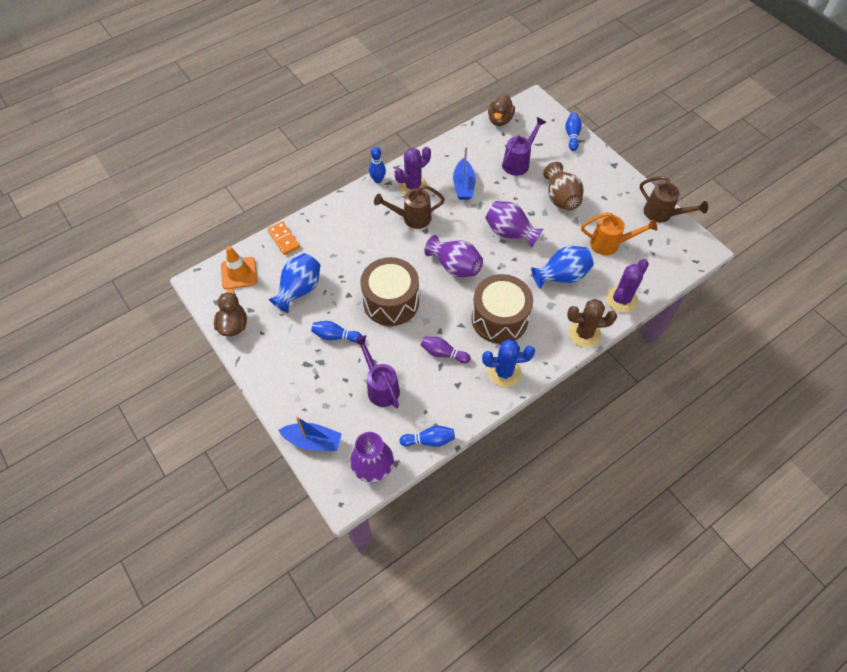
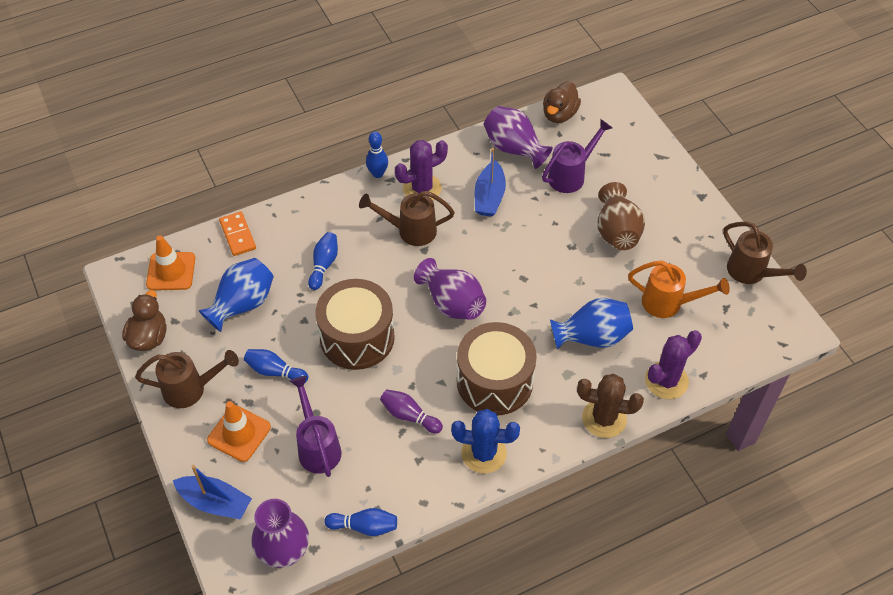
camera: 10 degrees right, 5 degrees down
purple vase [485,201,543,248] -> purple vase moved to [484,106,553,169]
blue bowling pin [565,113,582,151] -> blue bowling pin moved to [308,232,338,290]
none -> brown watering can [135,350,239,408]
none -> orange traffic cone [207,401,271,462]

